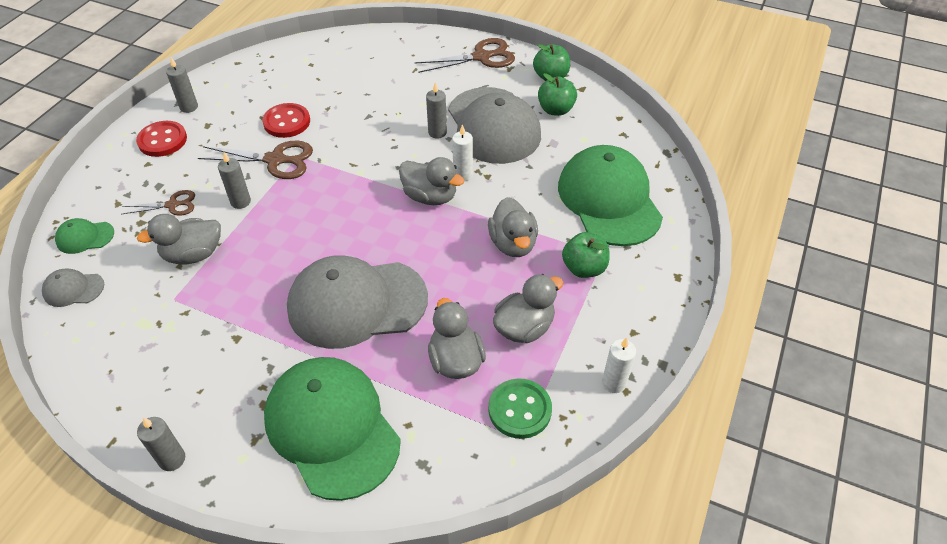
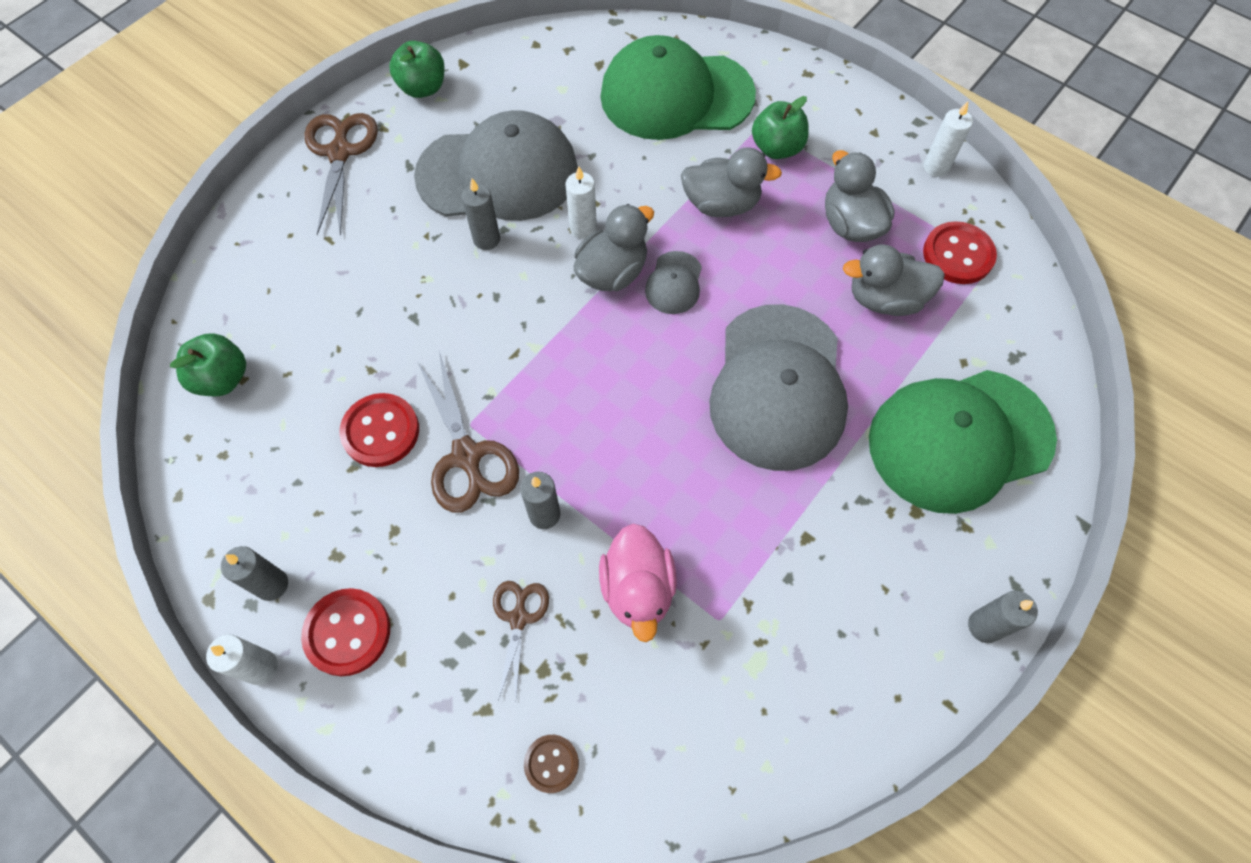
camera: 75 degrees left, 15 degrees up
grey cap [42,269,104,307] -> grey cap moved to [645,251,702,314]
green cap [55,218,114,254] -> brown button [524,735,579,793]
grey duck [137,214,221,264] -> pink duck [599,524,677,642]
brown scissors [198,141,313,179] -> brown scissors turned 135 degrees clockwise [417,351,519,513]
green button [488,378,552,439] -> red button [923,221,997,284]
green apple [538,73,577,116] -> green apple moved to [170,333,246,396]
none -> white candle [206,634,278,685]

